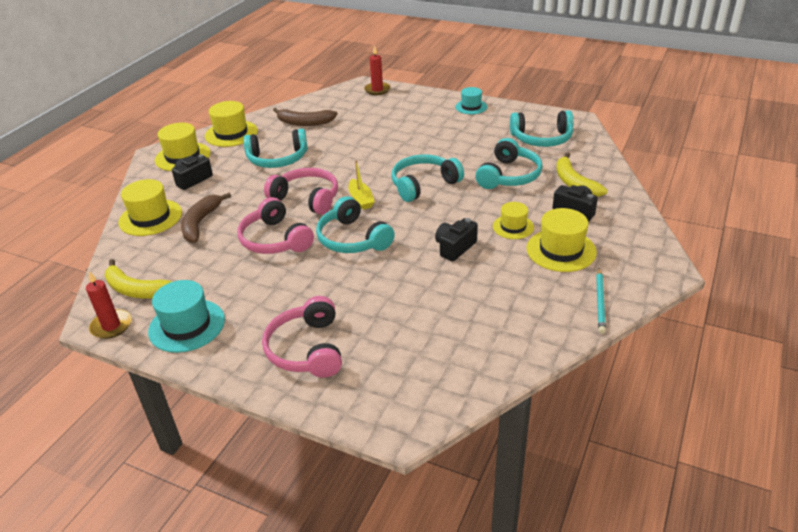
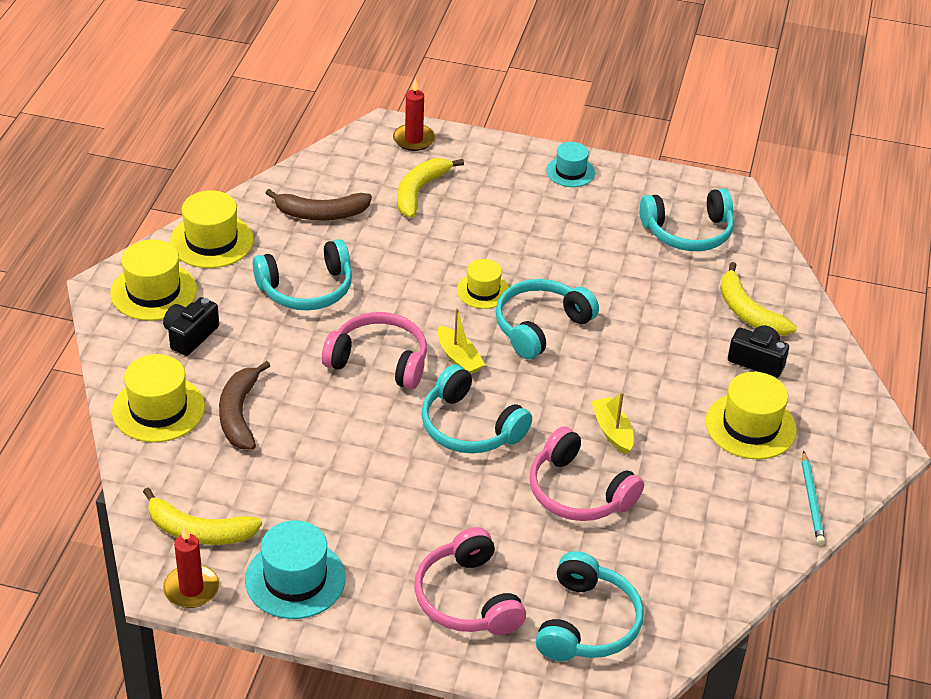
camera: 15 degrees left, 5 degrees up
pink headphones [237,197,314,254] -> pink headphones moved to [529,427,644,521]
black camera [435,218,478,262] -> yellow boat [591,392,634,455]
turquoise headphones [476,138,543,189] -> turquoise headphones moved to [536,551,644,661]
yellow hat [493,202,534,239] -> yellow hat moved to [457,259,509,309]
none -> yellow banana [397,158,464,218]

